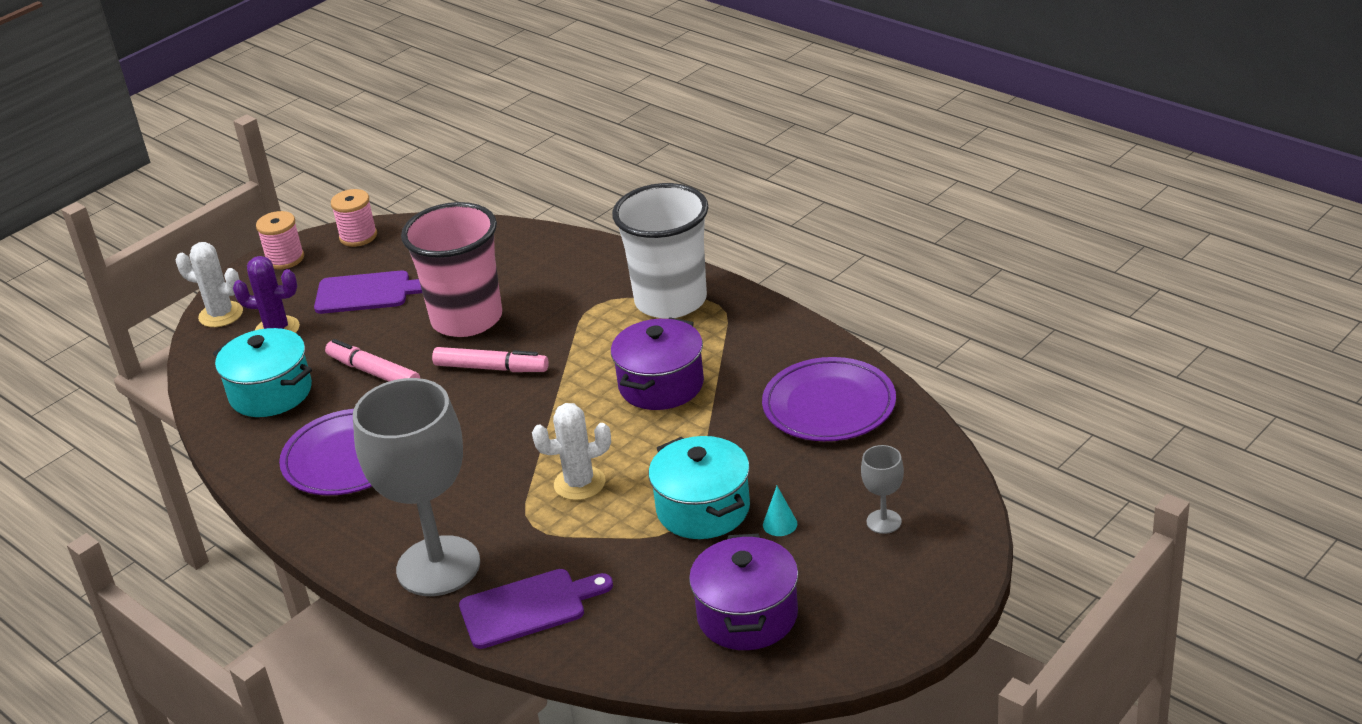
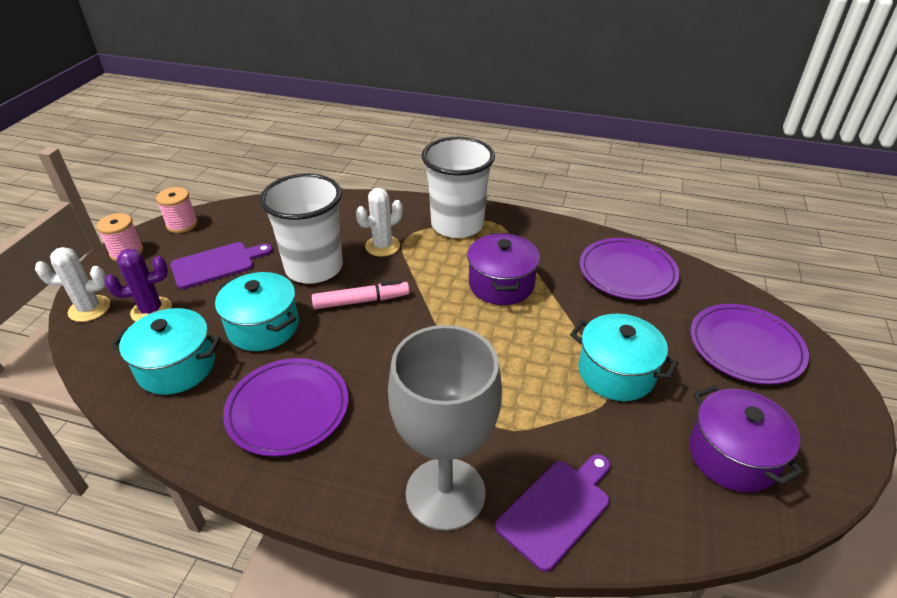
camera: 30 degrees left, 5 degrees up
pink marker [325,339,420,381] -> turquoise pot [215,272,299,351]
pink cup [401,202,502,337] -> white cup [260,174,343,283]
white cactus [532,403,611,500] -> white cactus moved to [356,188,403,257]
turquoise cone [763,486,797,536] -> none
grey goblet [861,445,904,534] -> purple plate [690,304,809,385]

